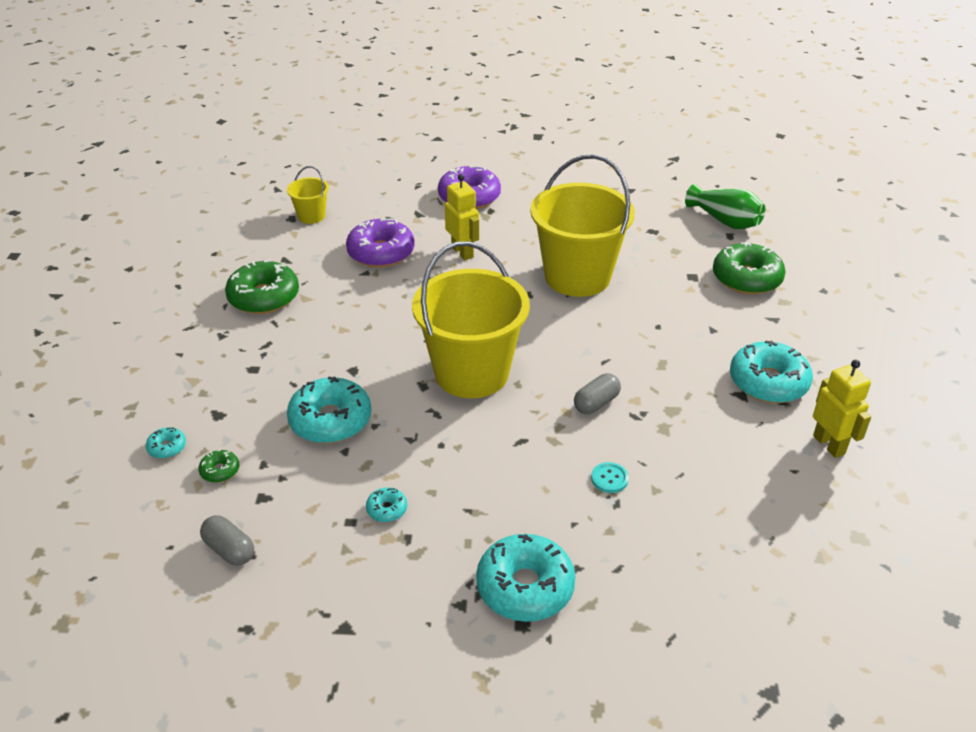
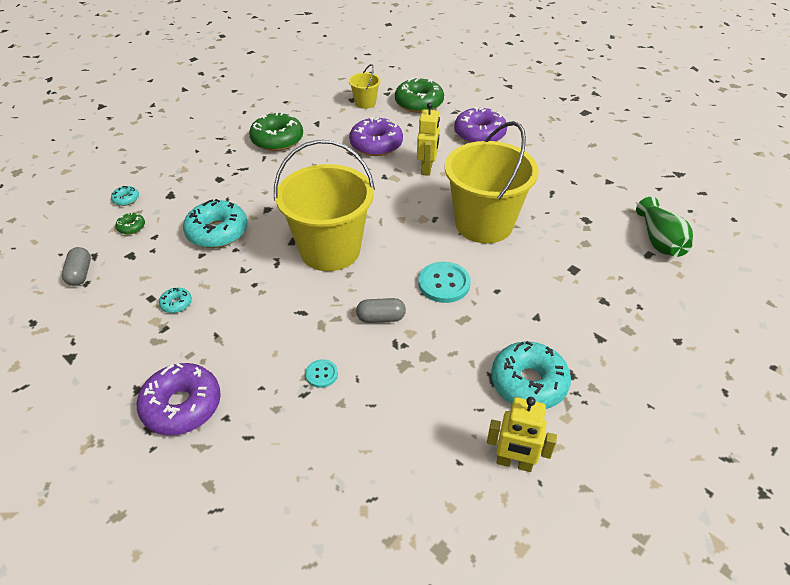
camera: 40 degrees right, 5 degrees up
turquoise donut [476,534,576,622] -> purple donut [137,363,221,435]
green donut [713,242,786,295] -> green donut moved to [395,77,444,113]
yellow robot [813,360,871,458] -> yellow robot turned 90 degrees clockwise [487,397,557,472]
none -> turquoise button [418,262,471,303]

